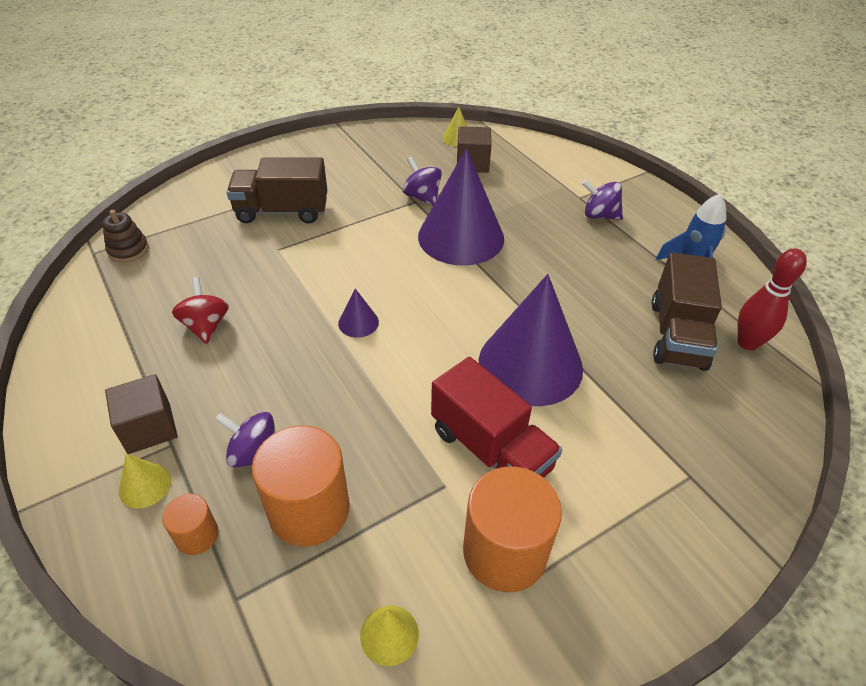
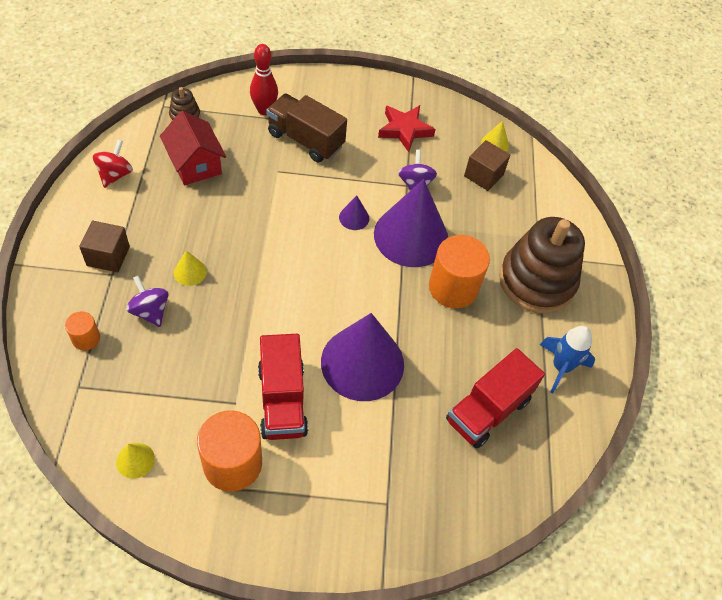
camera: 30 degrees right, 10 degrees up
yellow cone [119,454,171,509] -> yellow cone moved to [174,250,207,286]
red spinning top [172,277,229,344] -> red spinning top moved to [93,140,133,188]
orange cylinder [252,425,350,546] -> orange cylinder moved to [429,235,490,308]
purple cone [338,289,379,338] -> purple cone moved to [339,196,369,230]
purple spinning top [582,179,623,220] -> brown stacking toy [499,217,585,314]
brown truck [652,252,722,371] -> red truck [446,348,545,448]
red bowling pin [738,248,807,351] -> red bowling pin moved to [250,44,278,115]
none -> red house [160,111,226,185]
none -> red star [378,105,436,152]

